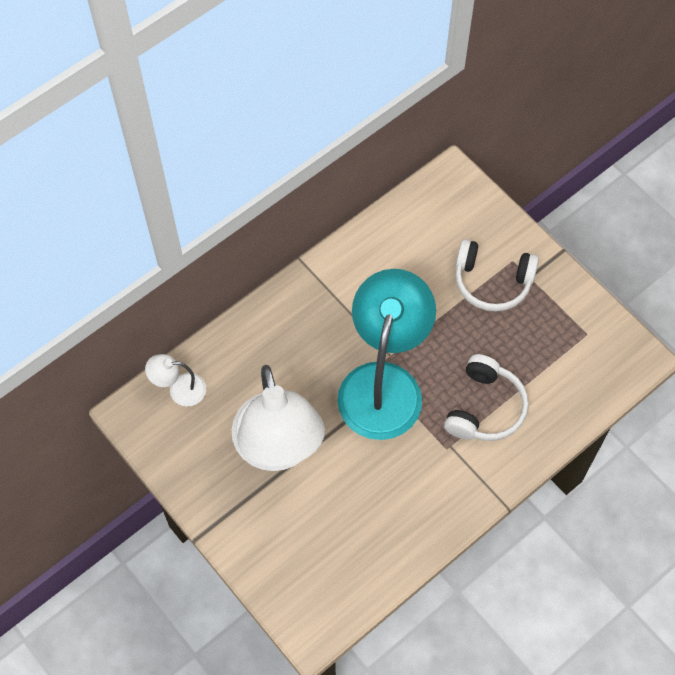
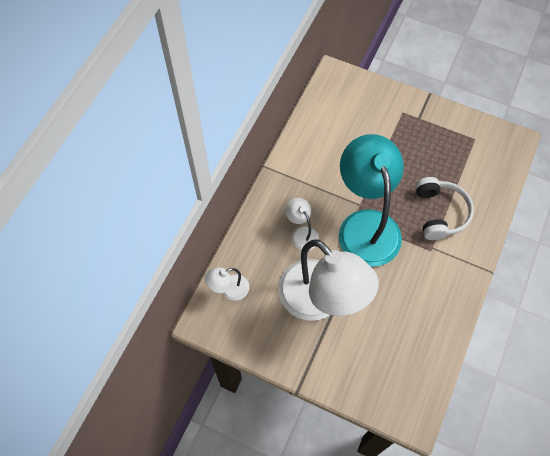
camera: 25 degrees left, 0 degrees up
white headphones [455,239,539,312] -> none
none -> white lamp [286,198,319,250]

